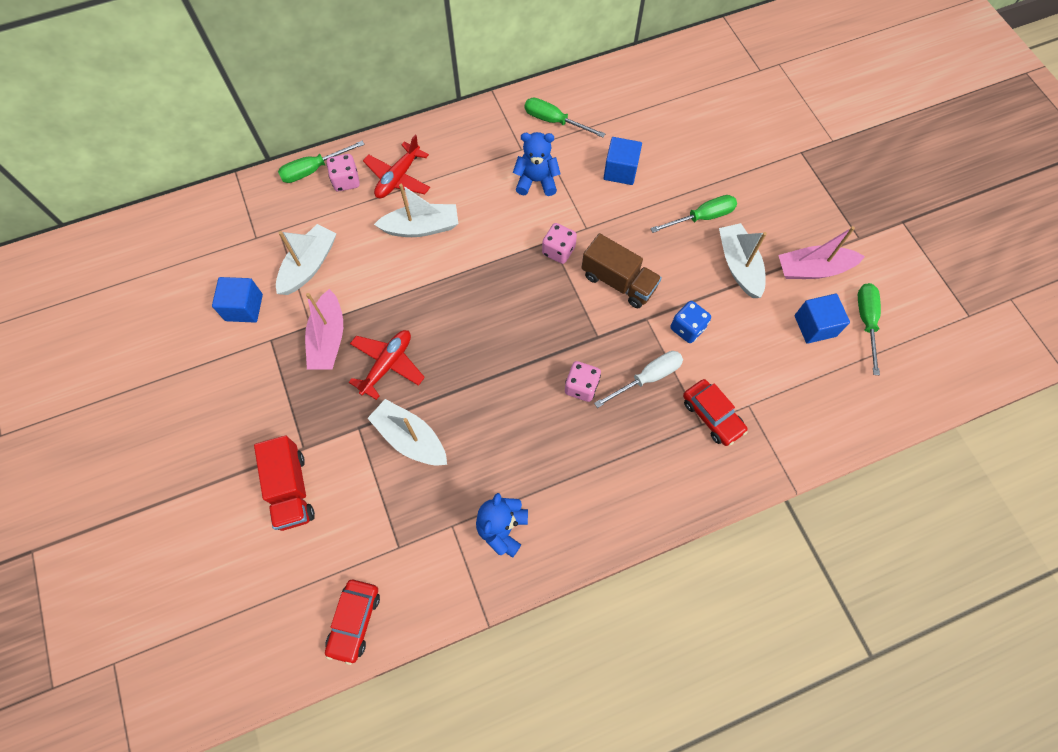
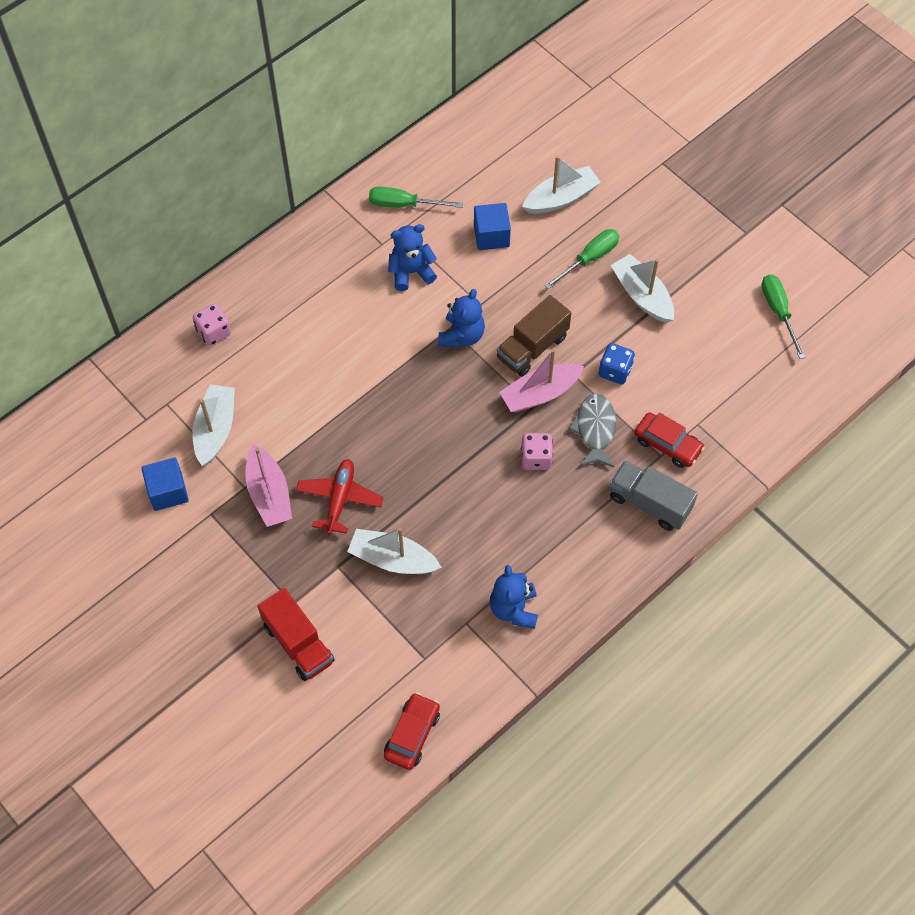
camera: 20 degrees left, 5 degrees down
green screwdriver [278,141,365,183] -> none
red car [325,580,380,665] -> red car turned 150 degrees counterclockwise [384,693,440,770]
red plane [363,135,430,198] -> none
white boat [374,184,458,237] -> white boat moved to [522,156,601,214]
pink dice [542,223,577,264] -> blue teddy bear [438,289,485,348]
brown truck [582,233,662,308] -> brown truck turned 120 degrees clockwise [497,295,571,377]
white screwdriver [594,351,683,408] -> grey fish [568,394,616,467]
pink boat [778,226,865,279] -> pink boat moved to [499,349,584,412]
blue cube [795,294,850,344] -> none
none -> grey truck [610,460,698,531]

